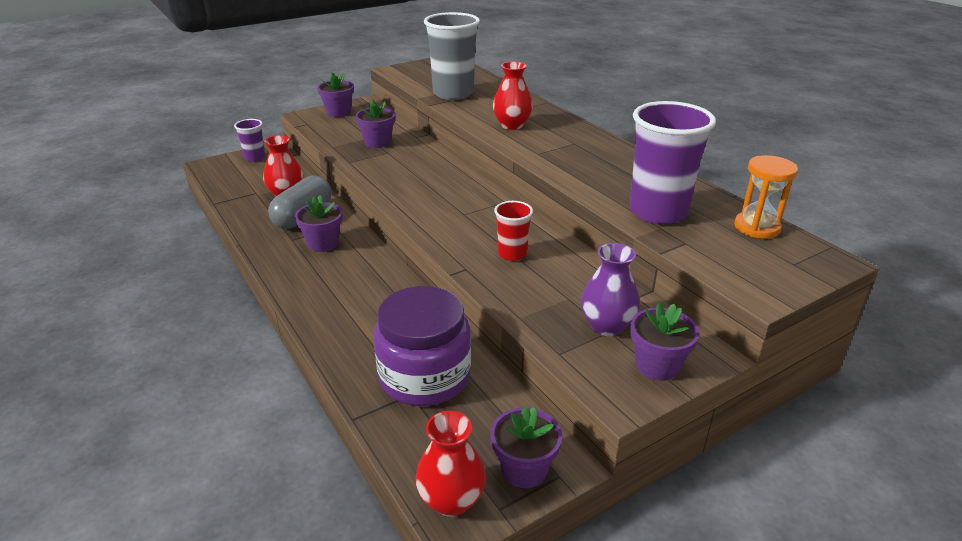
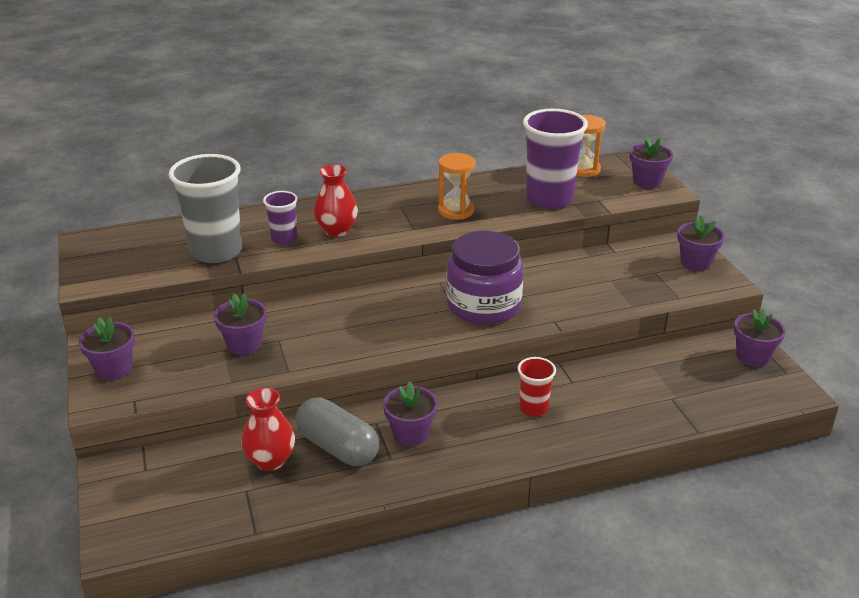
camera: 75 degrees left, 0 degrees up
purple cup [234,119,265,162] -> purple cup moved to [263,191,298,245]
purple jar [373,286,471,406] -> purple jar moved to [446,231,524,325]
red vase [415,411,486,517] -> none
red cup [494,201,533,261] -> red cup moved to [518,357,556,416]
purple vase [581,243,640,336] -> none
none -> orange hourglass [438,153,476,220]
none -> purple flower pot [630,138,673,188]

